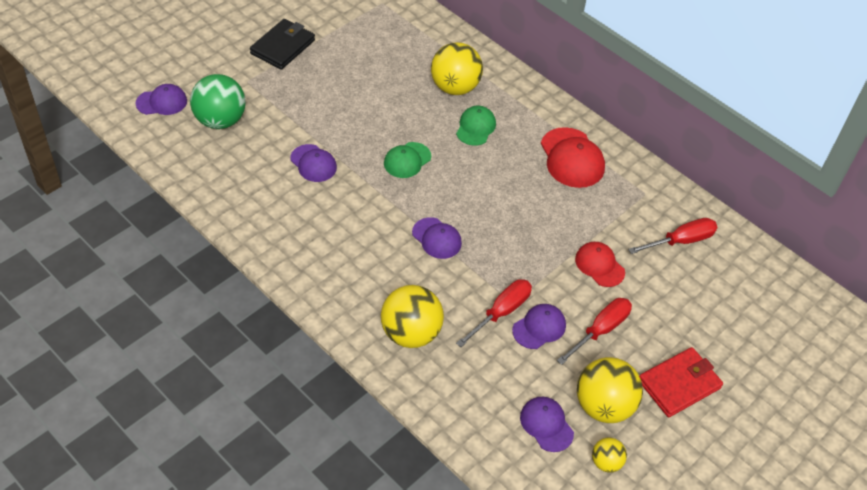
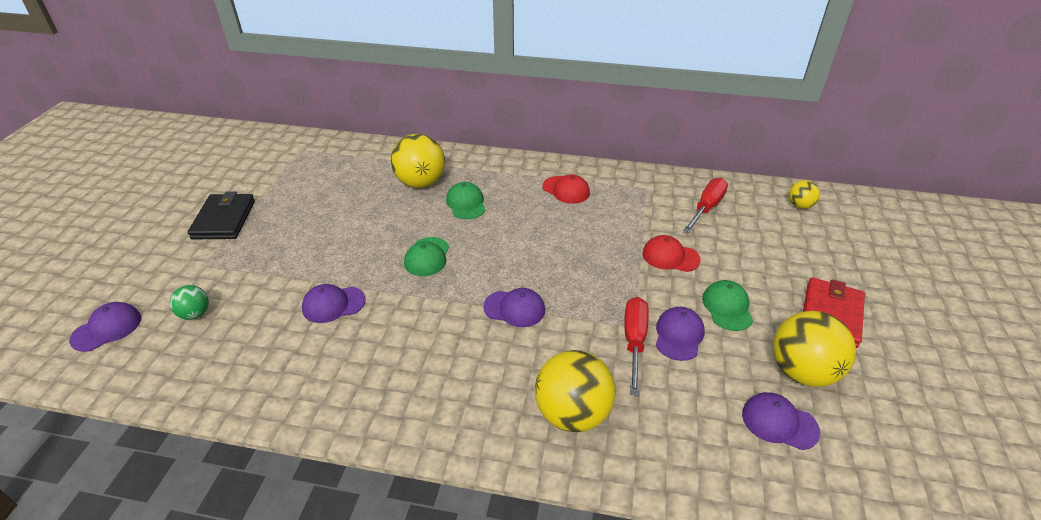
camera: 30 degrees left, 10 degrees down
green ball [190,74,246,129] -> green ball [170,285,209,320], size x0.51
purple cap [290,144,337,182] -> purple cap turned 150 degrees clockwise [302,284,366,323]
red cap [541,127,605,188] -> red cap [542,175,590,204], size x0.64
red screwdriver [557,298,632,365] -> green cap [702,280,753,331]
yellow ball [592,437,627,473] -> yellow ball moved to [789,180,820,209]

